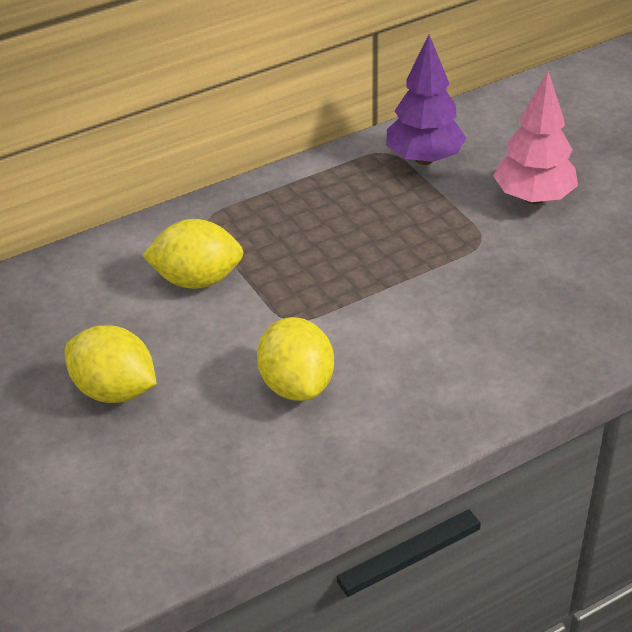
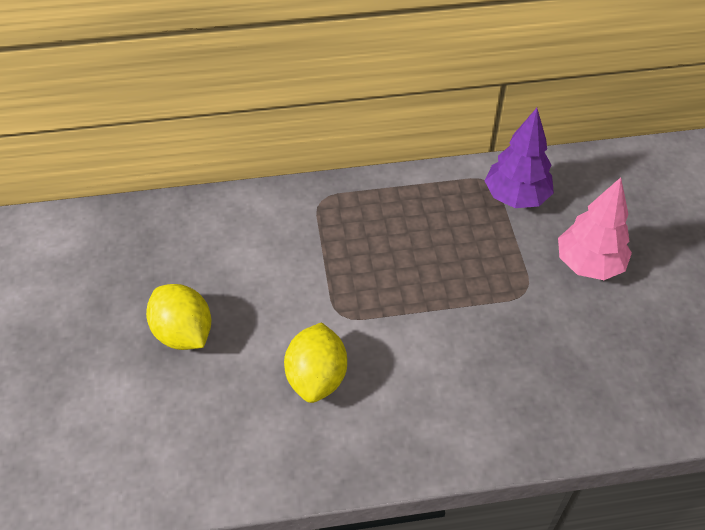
camera: 20 degrees right, 10 degrees up
yellow lemon [142,219,244,289] -> none

